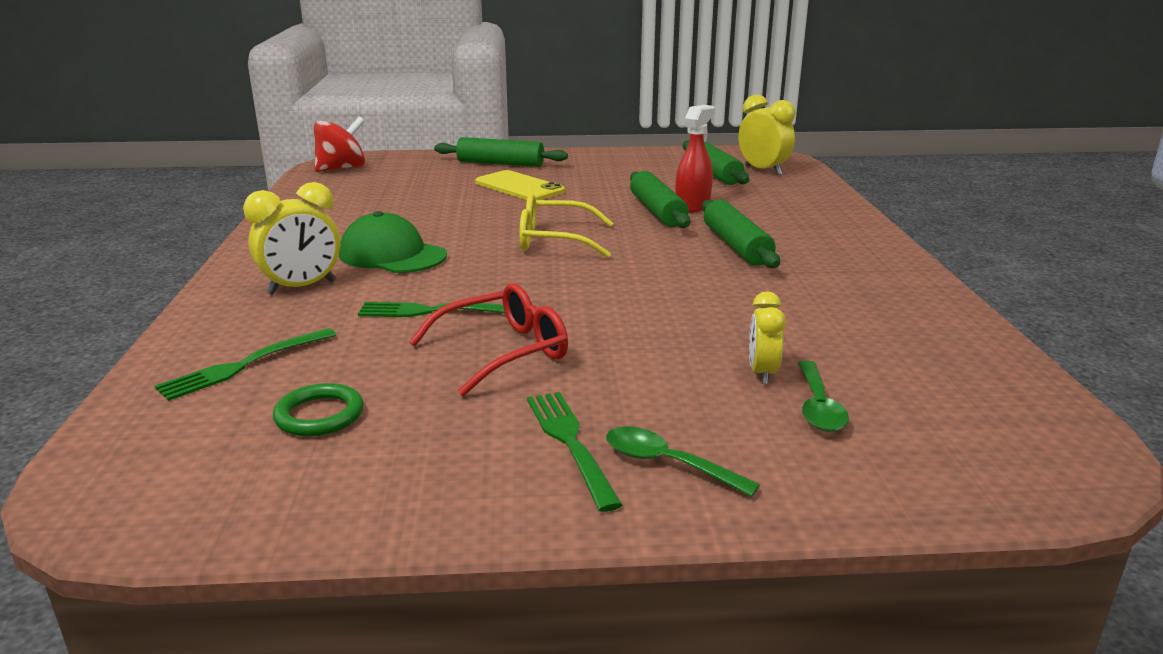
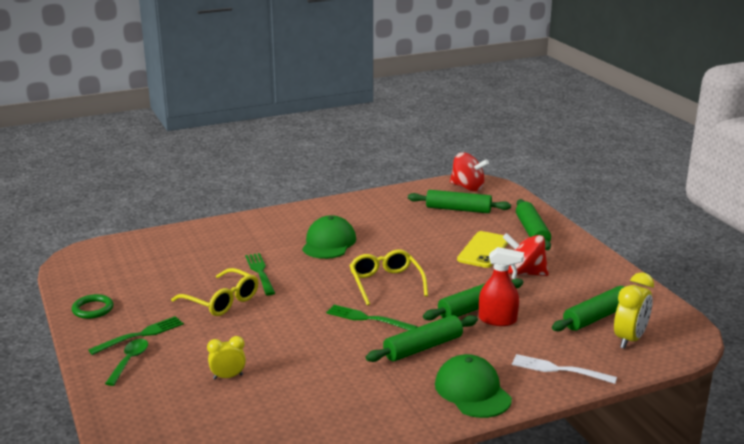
camera: 70 degrees right, 0 degrees up
green fork [154,328,336,401] -> green fork moved to [326,305,417,330]
yellow clock [243,182,340,295] -> none
green ring [273,383,364,437] -> green ring moved to [72,294,113,319]
red glasses [409,283,568,396] -> yellow glasses [171,268,258,316]
green spoon [798,360,849,432] -> none
none -> green rolling pin [408,190,511,213]
none -> green cap [435,354,512,418]
none -> red spinning top [502,233,549,276]
none -> white fork [512,354,617,384]

